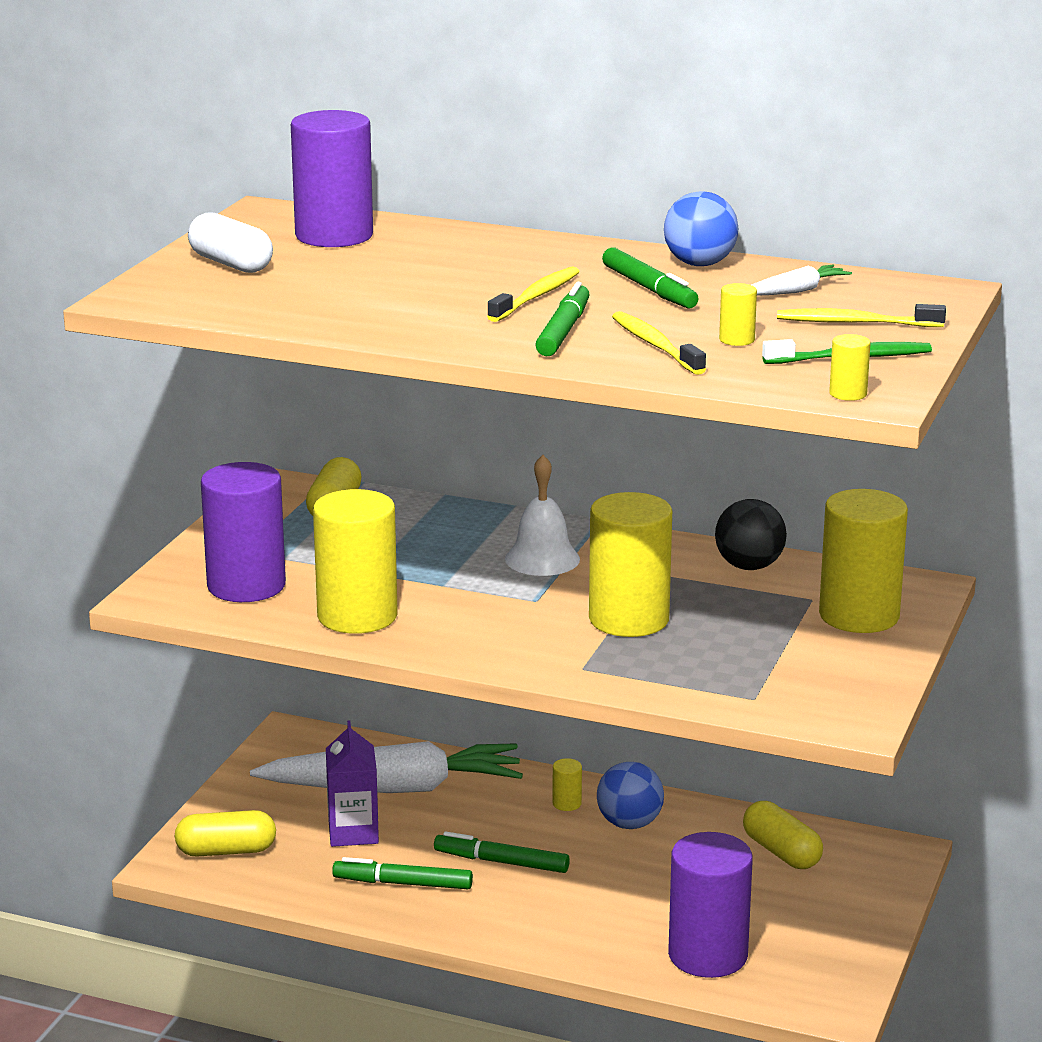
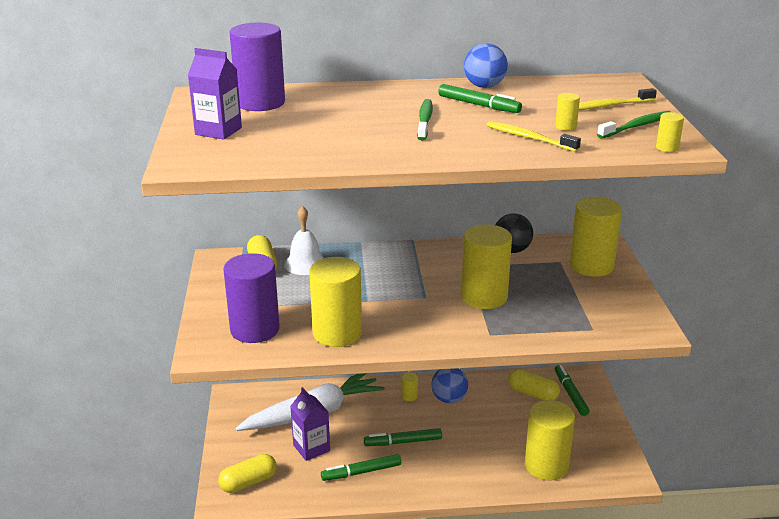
camera: 25 degrees left, 5 degrees up
white capsule [188,212,273,273] -> purple carton [188,48,242,140]
yellow toothbrush [487,266,580,322] -> green toothbrush [417,99,433,140]
white bell [505,455,580,576] -> white bell moved to [284,206,324,275]
green marker [535,282,590,356] -> green marker moved to [555,365,589,416]
purple cylinder [668,832,753,978] -> yellow cylinder [525,400,575,481]
white carrot [752,265,852,296] -> none

